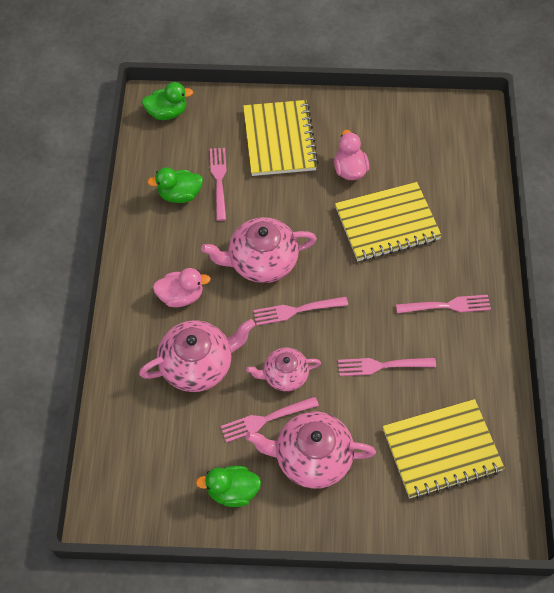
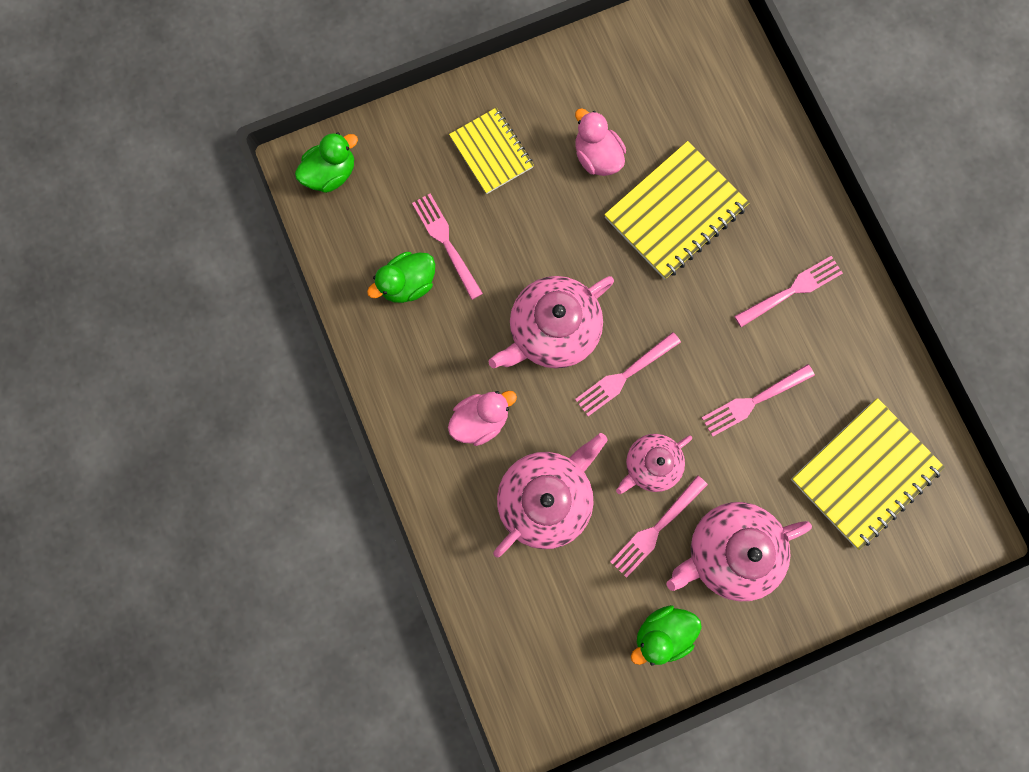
camera: 25 degrees left, 20 degrees up
yellow notebook [243,100,318,176] -> yellow notebook [449,107,534,194], size x0.64

